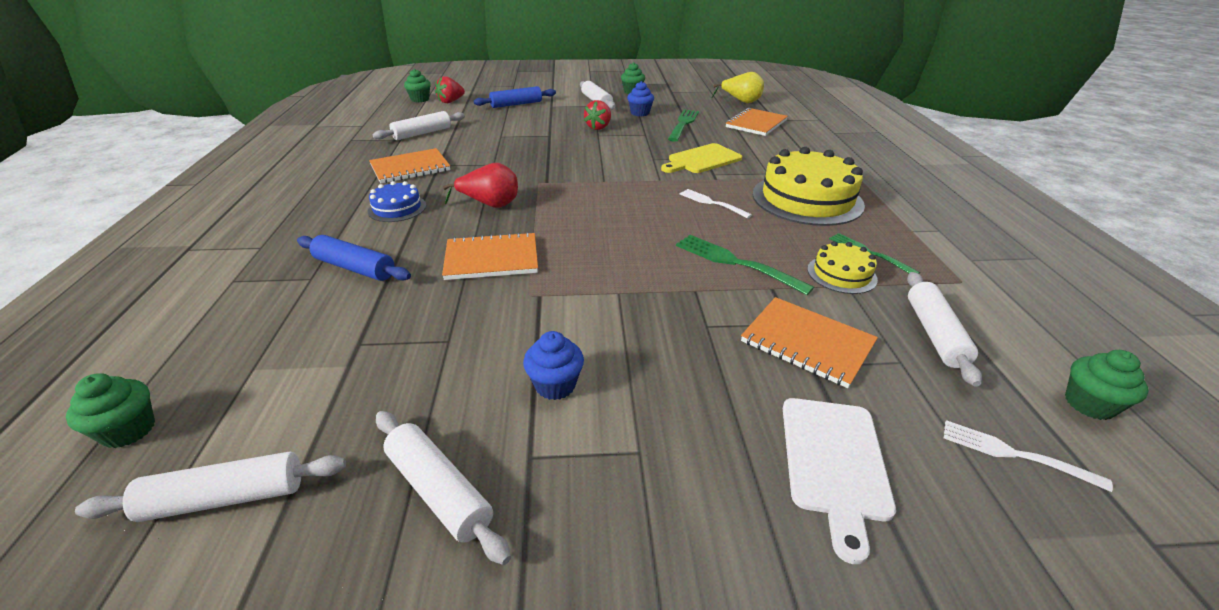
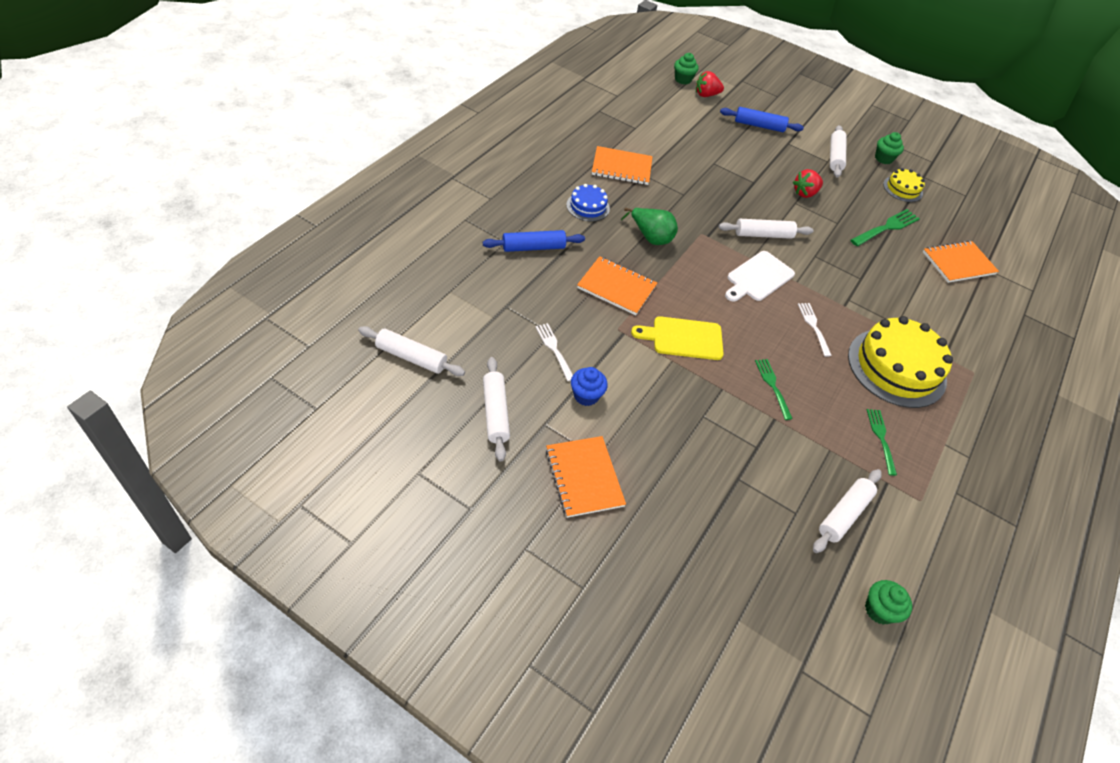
camera: 30 degrees right, 15 degrees up
green cupcake [66,373,155,448] -> none
blue rolling pin [297,235,411,281] -> blue rolling pin turned 75 degrees counterclockwise [483,230,585,252]
white rolling pin [373,111,465,140] -> white rolling pin moved to [718,219,813,239]
red pear [443,163,518,208] -> green pear [621,208,678,245]
blue cupcake [627,81,654,117] -> none
yellow cutting board [661,143,742,173] -> yellow cutting board moved to [631,316,724,360]
green fork [676,235,814,295] -> green fork [755,359,793,420], size x0.66
yellow pear [712,72,764,103] -> none
orange notebook [741,297,878,388] -> orange notebook moved to [546,436,626,518]
white cutting board [783,398,896,564] -> white cutting board moved to [725,251,795,302]
yellow cake [807,241,878,294] -> yellow cake moved to [883,168,925,202]
white fork [944,420,1113,492] -> white fork moved to [536,323,573,381]

